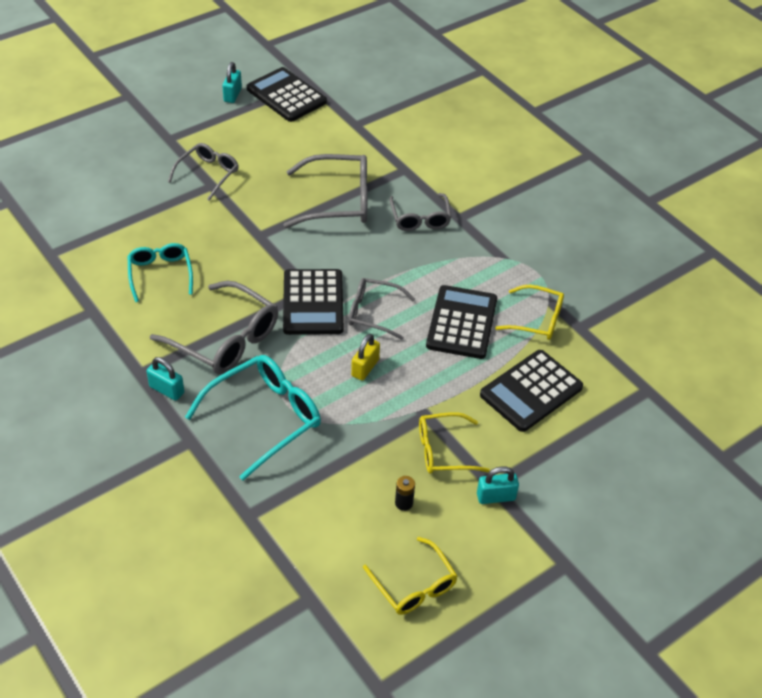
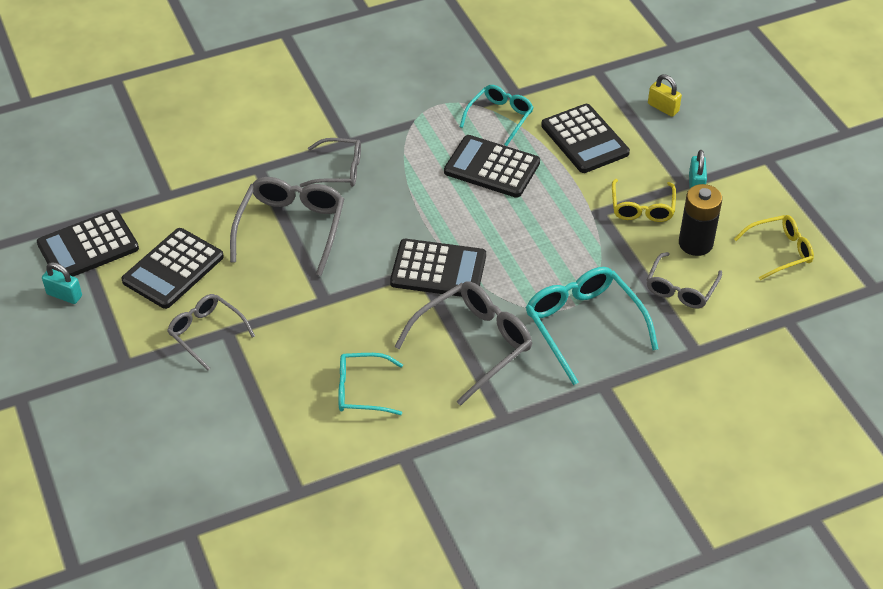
camera: 75 degrees left, 0 degrees up
turquoise padlock [146,357,184,401] -> none
grey glasses [348,278,415,340] -> grey glasses moved to [647,252,722,308]
yellow padlock [351,334,380,381] -> yellow padlock moved to [648,74,682,117]
black battery [395,476,415,511] -> black battery [679,184,722,256], size x2.12
yellow glasses [495,285,564,340] -> turquoise glasses [460,85,534,146]
none -> black calculator [121,228,224,309]

